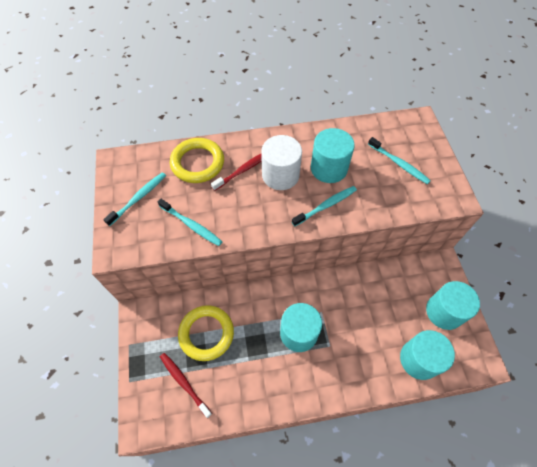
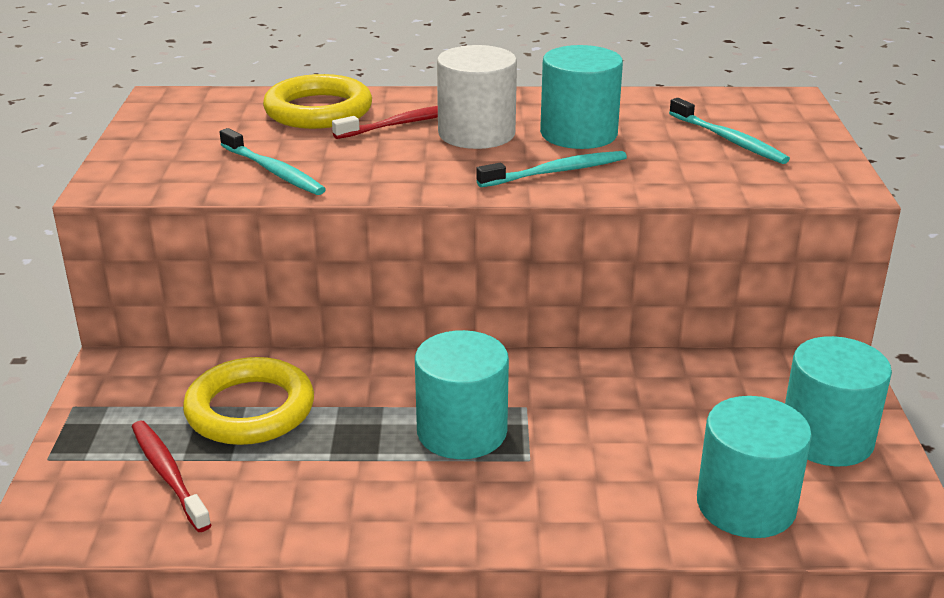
camera: 10 degrees right, 30 degrees down
turquoise toothbrush [103,172,166,226] -> none

